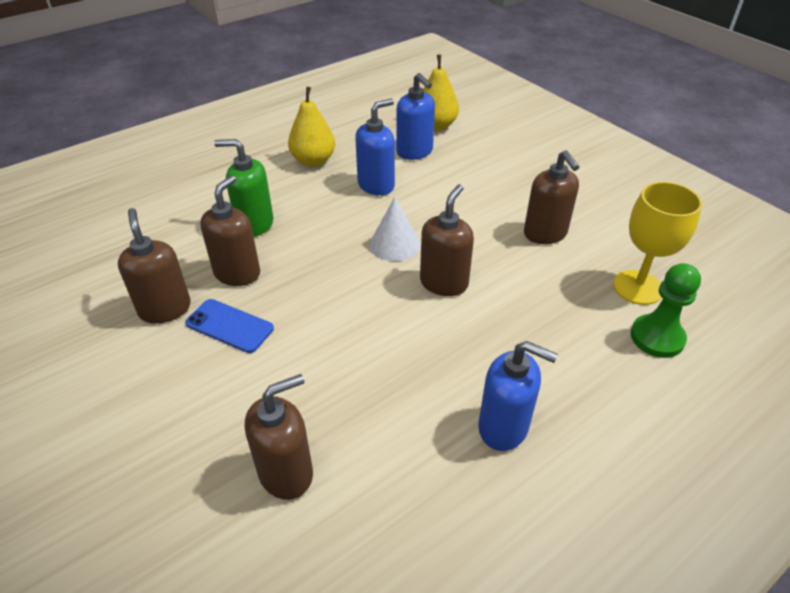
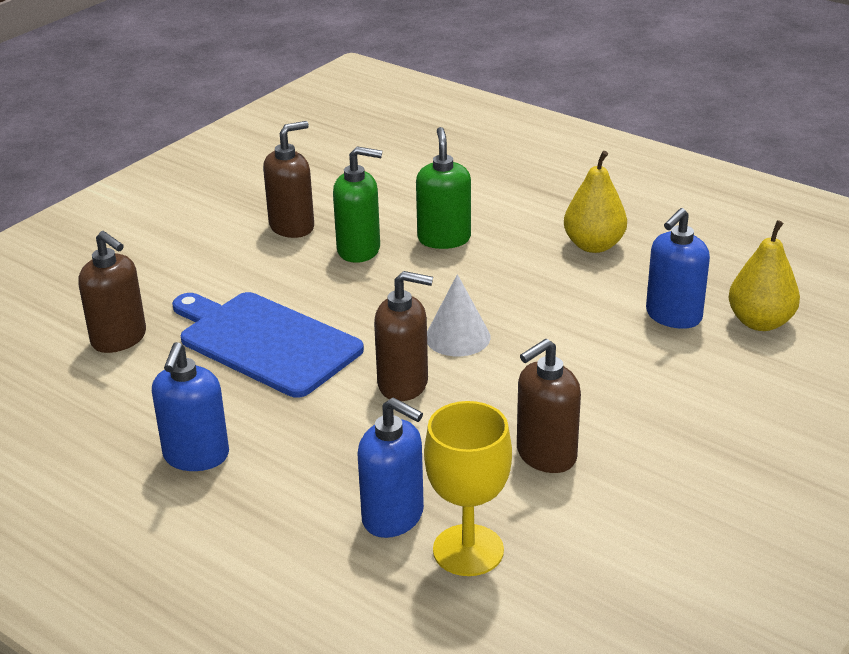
camera: 75 degrees right, 10 degrees down
blue phone [185,299,274,353] -> none
brown soap dispenser [200,175,260,286] -> green soap dispenser [333,146,382,263]
blue soap dispenser [355,99,395,195] -> blue soap dispenser moved to [357,397,424,538]
green pawn [631,263,701,358] -> none
none -> blue cutting board [172,292,364,398]

